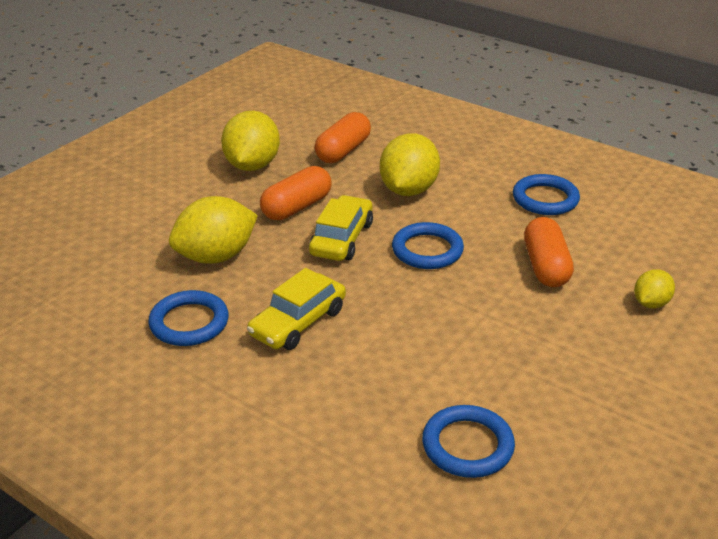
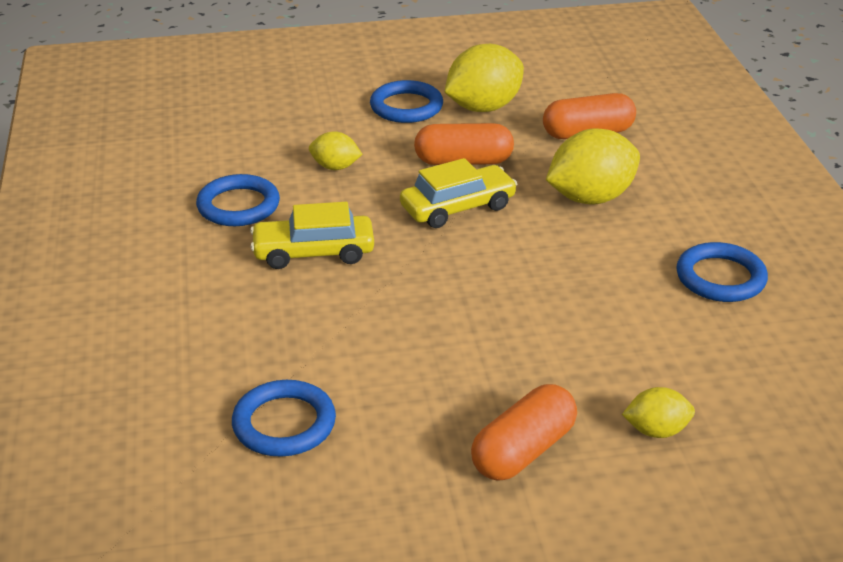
camera: 45 degrees right, 0 degrees up
yellow lemon [169,196,258,264] -> yellow lemon [309,131,362,170], size x0.54
blue ring [392,222,464,269] -> blue ring moved to [370,80,443,123]
orange capsule [524,217,574,287] -> orange capsule moved to [471,384,577,481]

